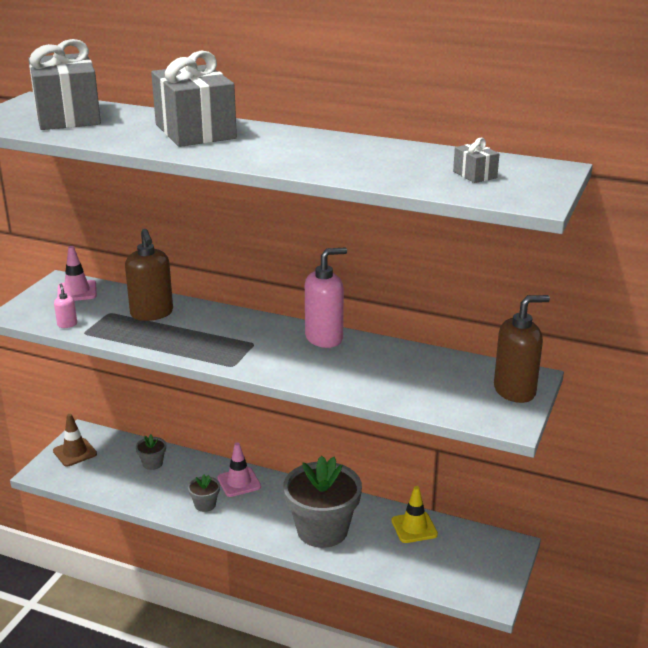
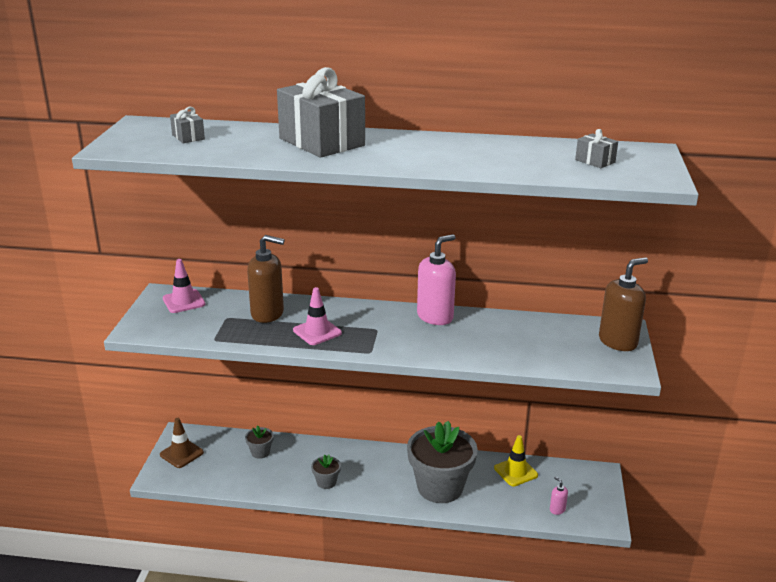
camera: 15 degrees left, 0 degrees up
grey gift [28,39,101,130] -> grey gift [170,107,205,143], size x0.42
pink soap dispenser [54,284,77,328] -> pink soap dispenser moved to [550,476,568,515]
brown soap dispenser [125,229,173,321] -> brown soap dispenser turned 45 degrees counterclockwise [247,235,284,323]
pink traffic cone [218,442,261,497] -> pink traffic cone moved to [293,287,342,345]

